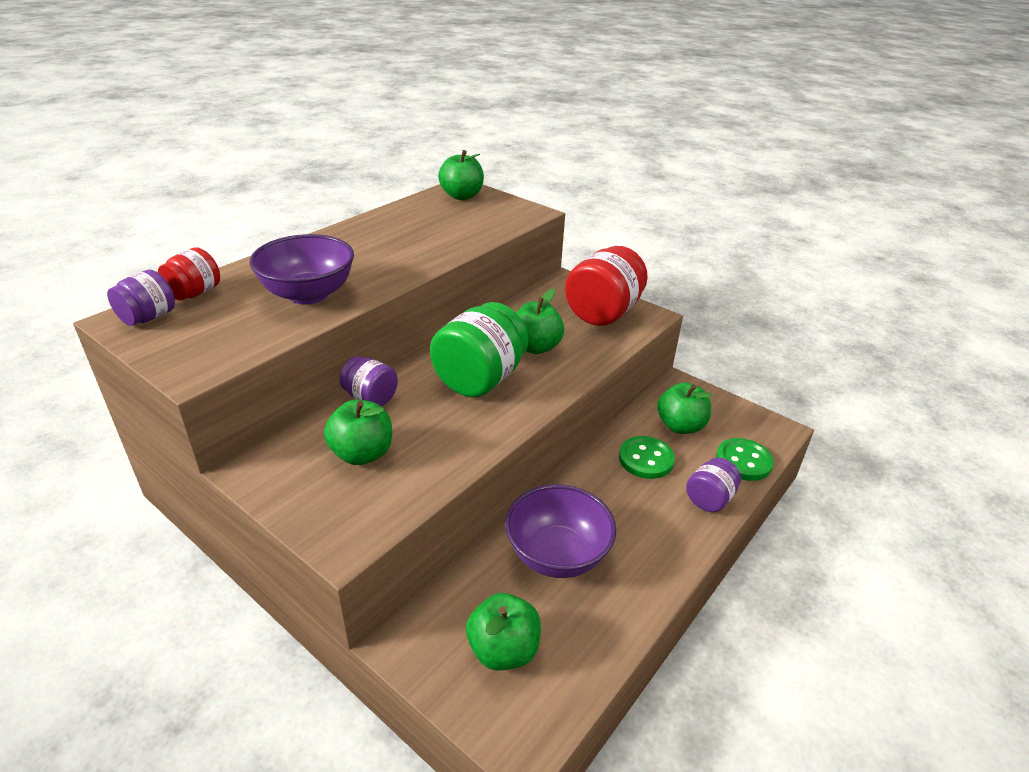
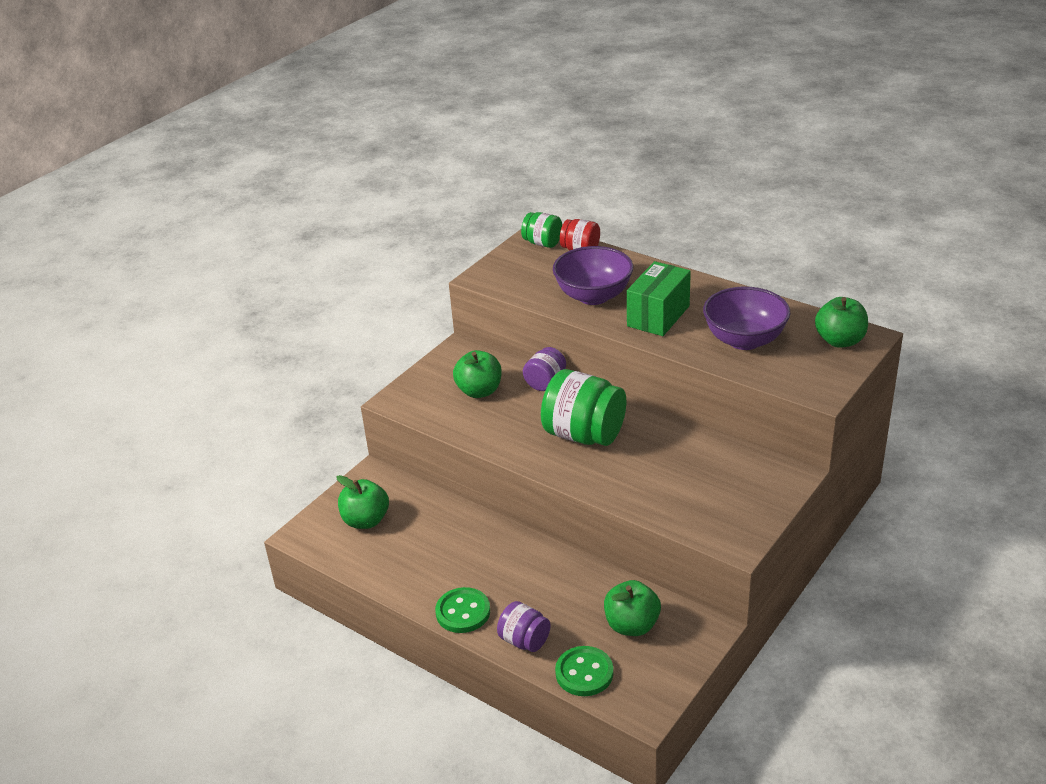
camera: 90 degrees right, 0 degrees up
purple jar [107,269,175,326] -> green jar [521,212,562,248]
purple bowl [505,484,616,578] -> purple bowl moved to [703,286,790,350]
green apple [516,289,564,354] -> none
red jar [565,246,648,326] -> none
green button [619,436,675,479] -> green button moved to [435,587,490,633]
none -> green box [627,261,691,336]

